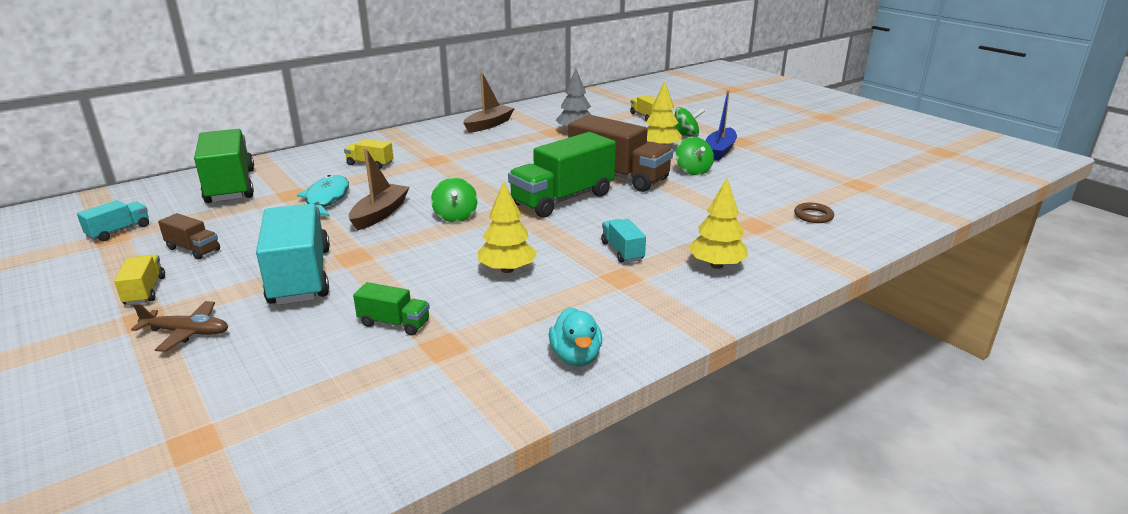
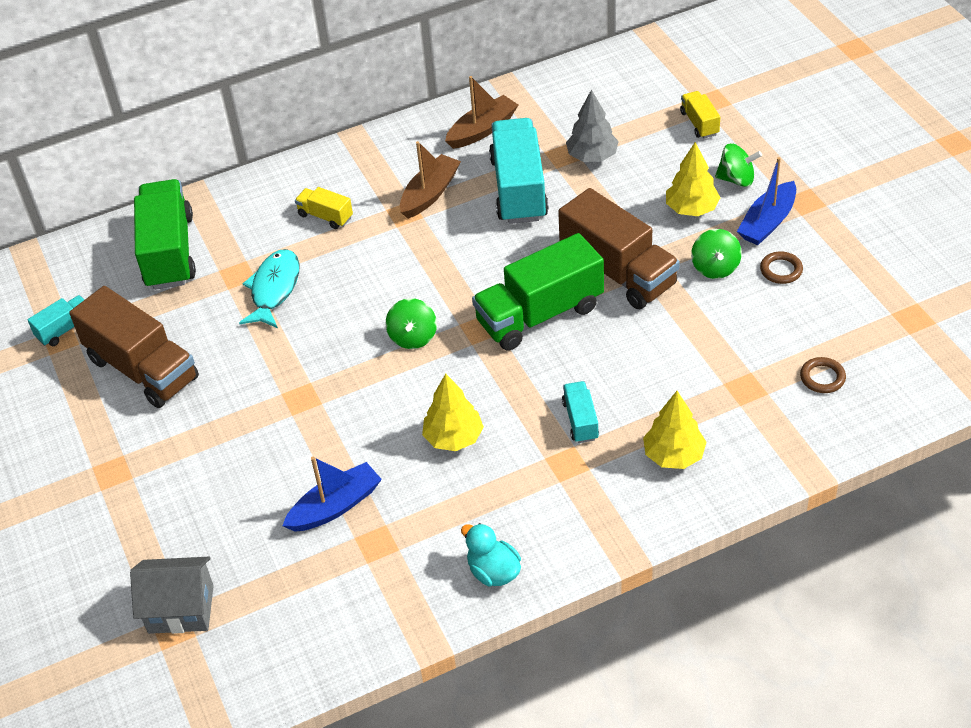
camera: 15 degrees right, 20 degrees up
yellow truck [114,254,165,305] -> none
brown plane [131,301,228,352] -> none
brown truck [158,213,220,260] -> brown truck [69,286,199,408], size x2.10
turquoise truck [256,204,330,305] -> turquoise truck moved to [489,118,549,224]
brown boat [349,148,409,231] -> brown boat moved to [400,141,461,219]
green truck [353,282,430,335] -> blue boat [282,456,382,532]
turquoise duck [549,307,602,366] -> turquoise duck turned 135 degrees clockwise [461,523,521,586]
none -> grey house [130,557,214,634]
none -> brown ring [760,251,803,284]

